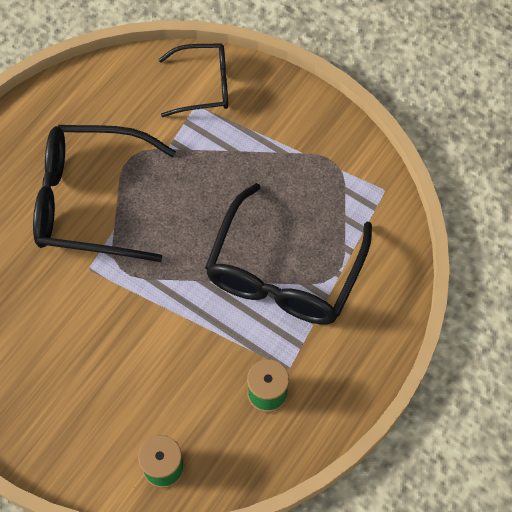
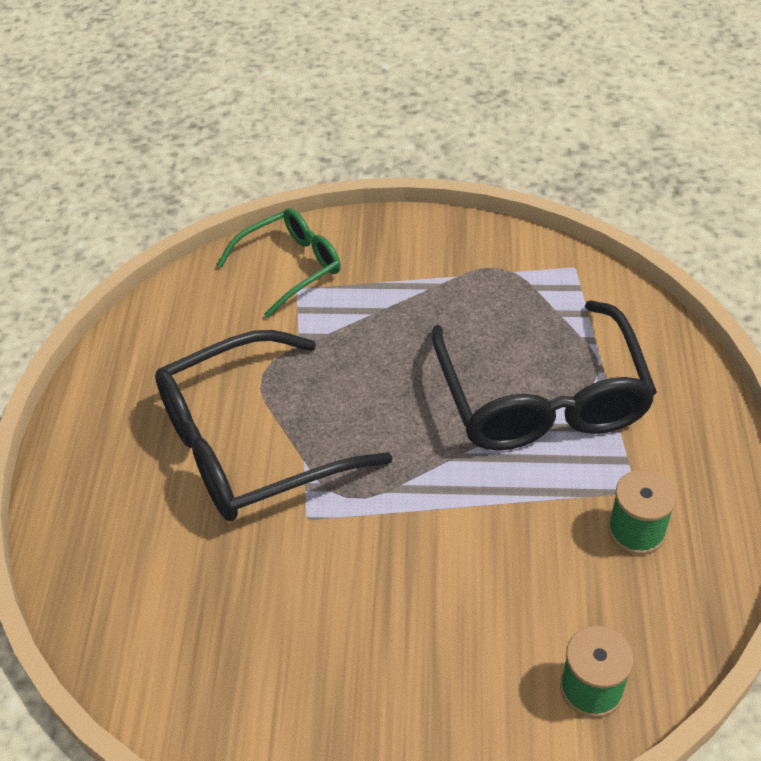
camera: 30 degrees left, 15 degrees down
black glasses [158,43,228,117] -> green glasses [217,208,341,318]

